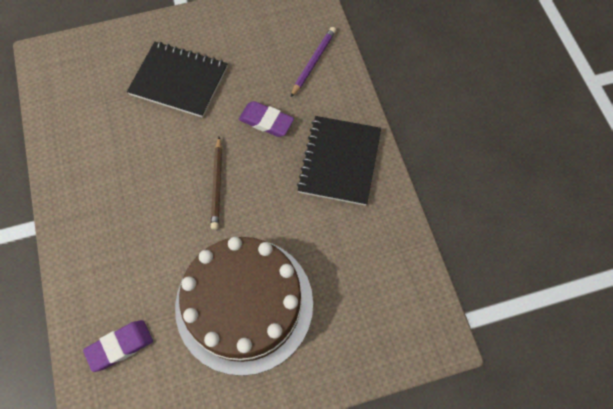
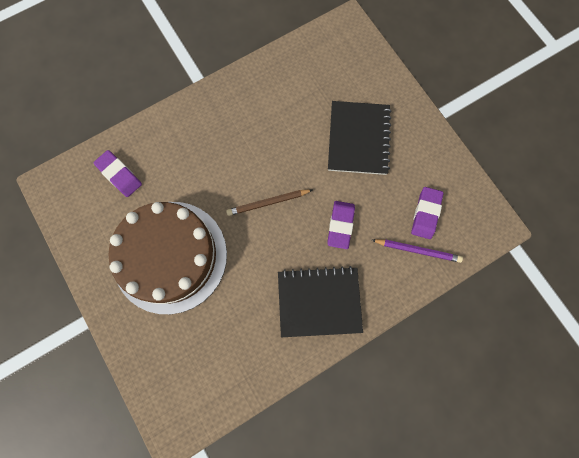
camera: 75 degrees right, 10 degrees up
none -> purple eraser [411,187,444,239]

